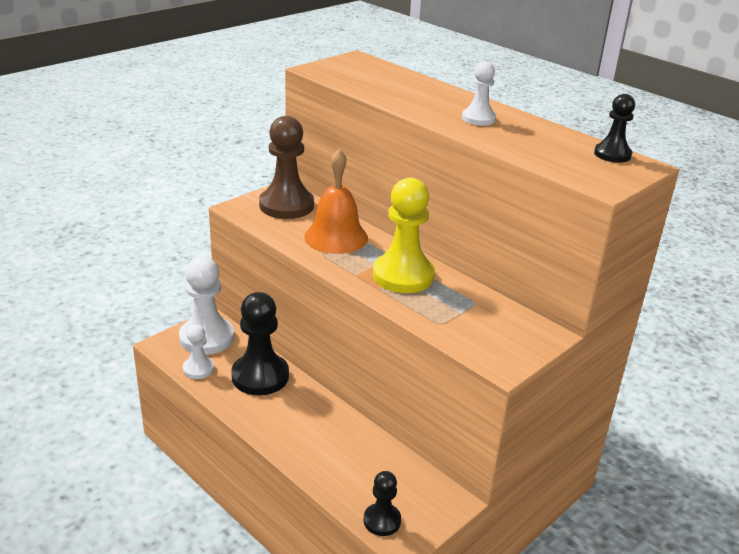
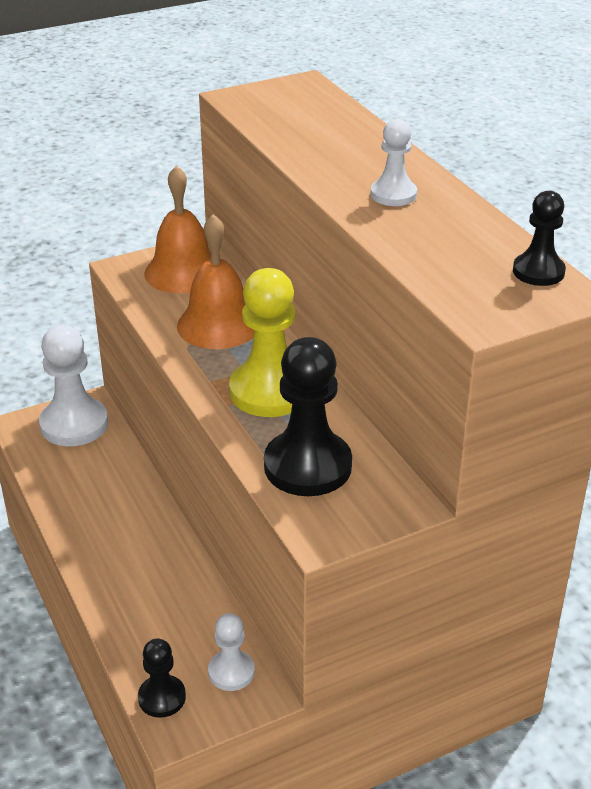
camera: 20 degrees right, 5 degrees up
white pawn [183,324,214,379] -> white pawn moved to [208,613,255,691]
black pawn [231,292,289,395] -> black pawn moved to [264,337,352,496]
brown pawn [259,116,314,219] -> orange bell [144,165,211,294]

